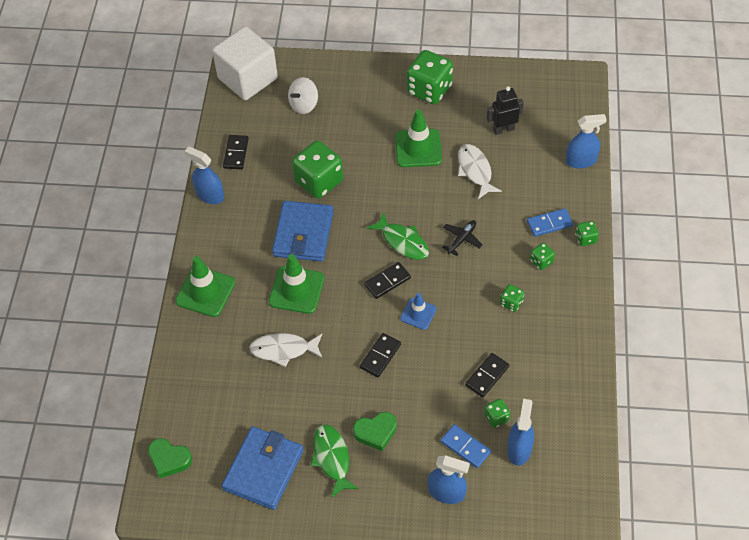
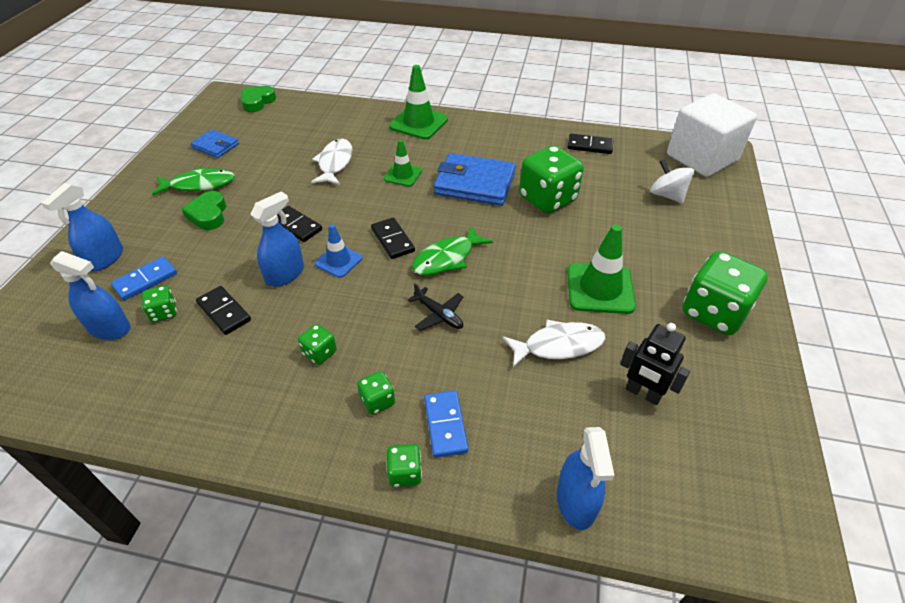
camera: 95 degrees right, 10 degrees down
blue spray bottle [185,147,224,204] -> blue spray bottle moved to [250,192,304,287]
blue wallet [222,426,304,510] -> blue wallet [191,129,239,158], size x0.55
green traffic cone [269,254,324,314] -> green traffic cone [384,140,422,187], size x0.60
black robot [487,86,524,135] -> black robot turned 135 degrees clockwise [620,323,690,405]

